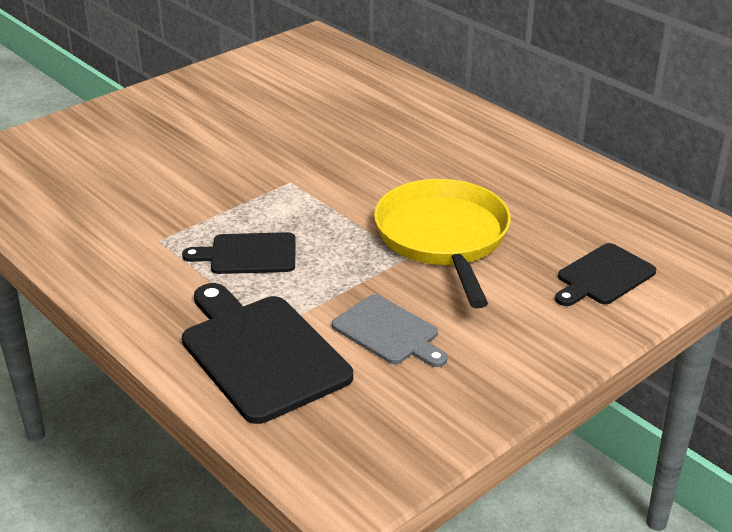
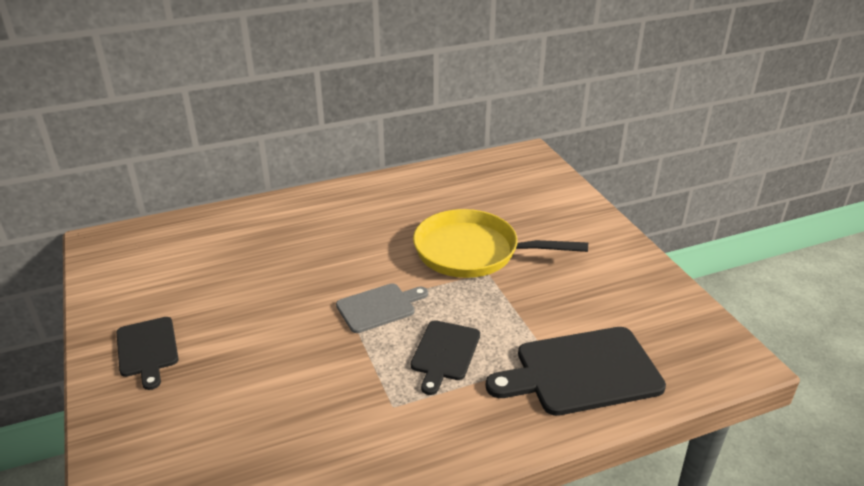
camera: 70 degrees left, 0 degrees up
grey cutting board [332,294,448,367] -> grey cutting board moved to [336,283,428,333]
black cutting board [555,243,656,306] -> black cutting board moved to [116,317,179,390]

